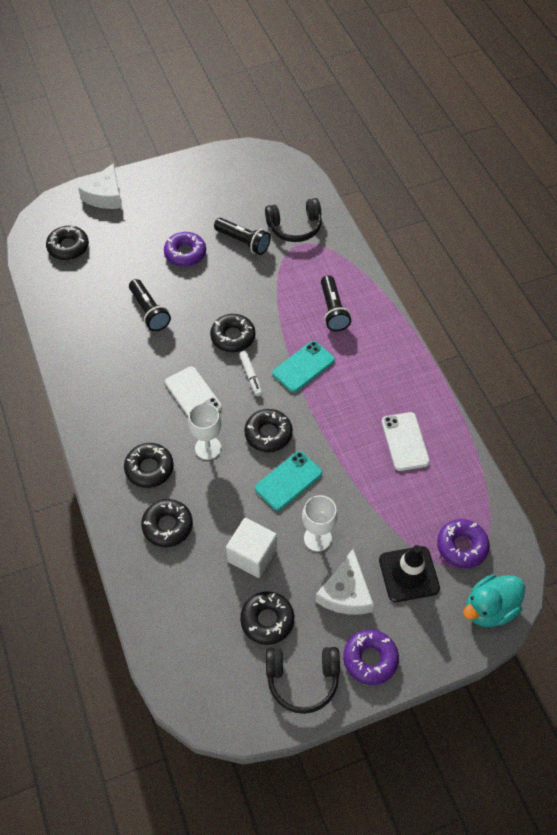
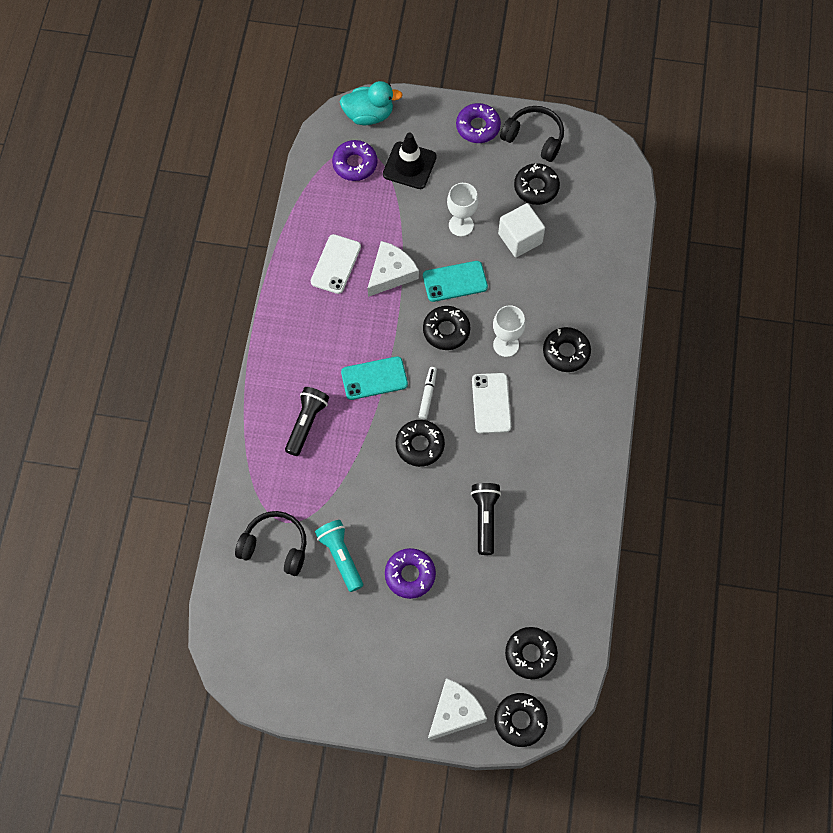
camera: 150 degrees left, 10 degrees up
black donut [141,499,193,547] -> black donut moved to [494,693,548,747]
black flashlight [214,218,271,255] -> turquoise flashlight [315,520,363,592]
white cheese [315,549,374,615] -> white cheese moved to [367,241,419,297]

